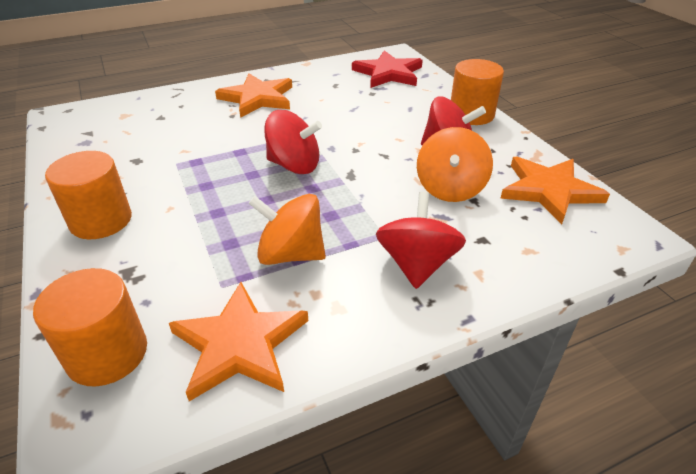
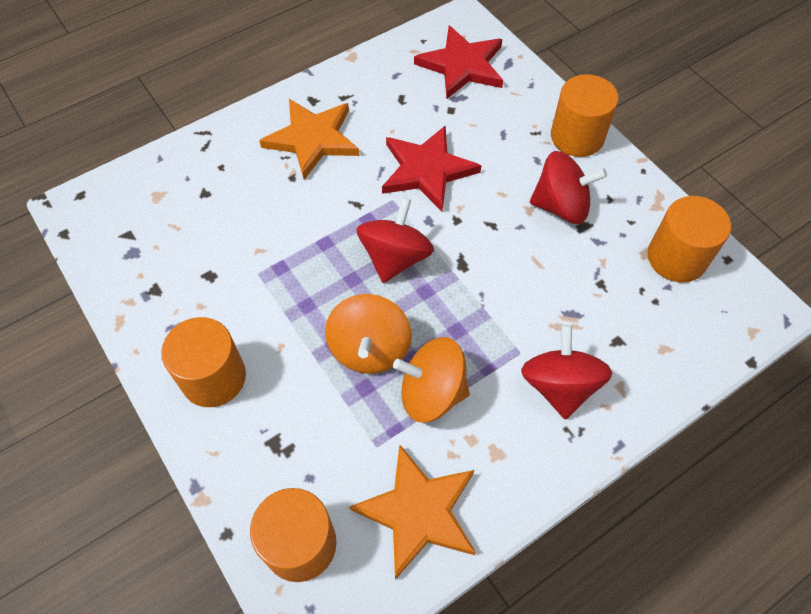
camera: 10 degrees left, 20 degrees up
red spinning top [264,110,322,174] -> red spinning top turned 75 degrees counterclockwise [356,197,434,283]
orange spinning top [417,127,493,202] -> orange spinning top moved to [325,294,412,374]
orange star [500,156,610,225] -> orange cylinder [648,196,731,283]
none -> red star [382,125,482,212]

